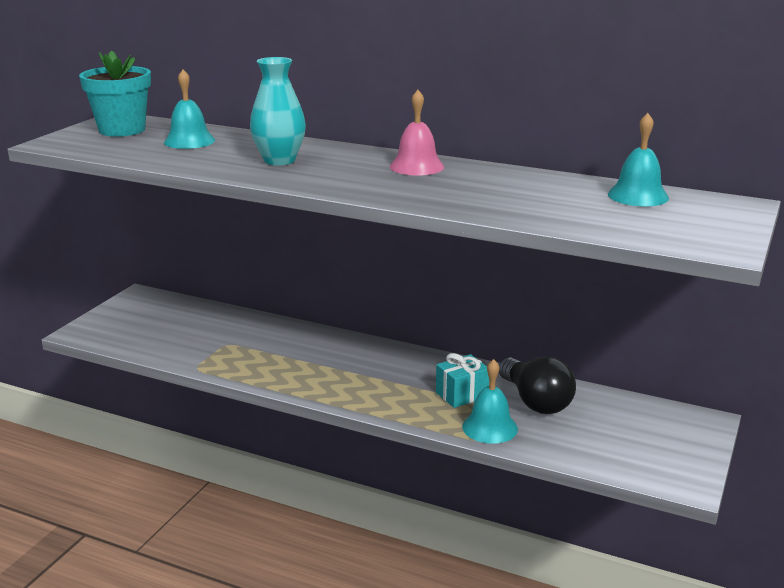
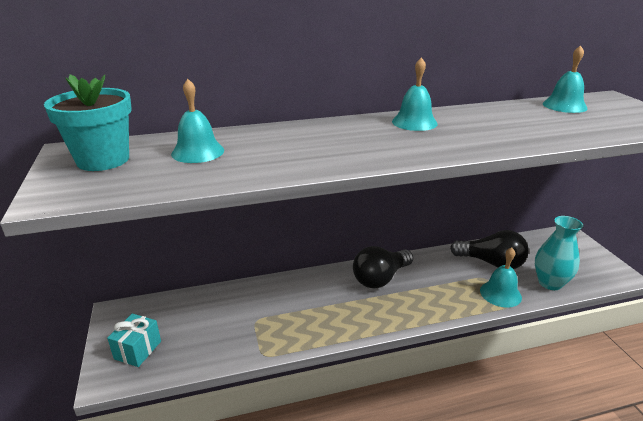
camera: 40 degrees left, 5 degrees up
turquoise vase [250,57,306,166] -> turquoise vase moved to [535,216,583,290]
pink bell [390,90,444,176] -> turquoise bell [392,57,438,131]
turquoise gift [436,353,489,408] -> turquoise gift moved to [107,313,161,367]
none -> black light bulb [353,246,413,288]

